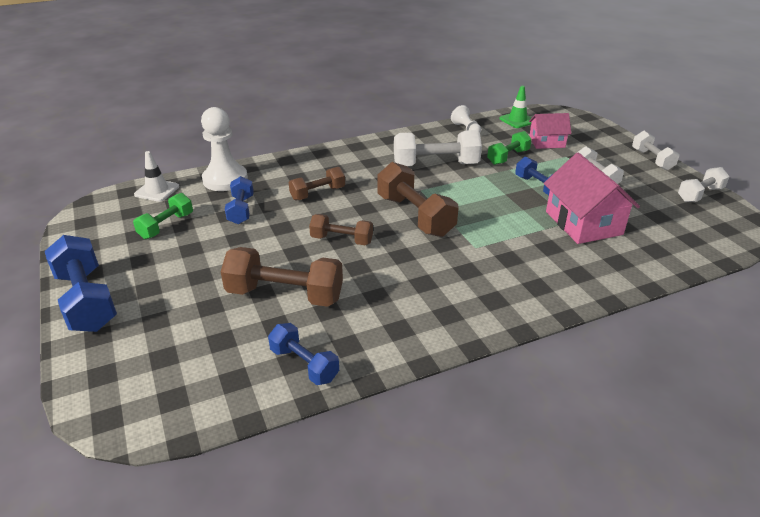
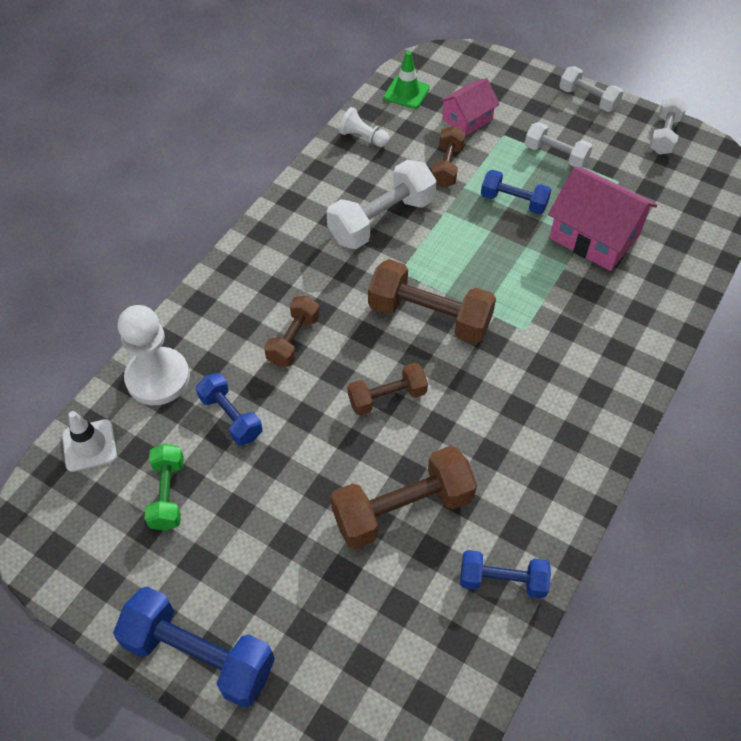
camera: 35 degrees left, 20 degrees up
green dumbbell [487,131,532,165] -> brown dumbbell [432,126,465,188]

